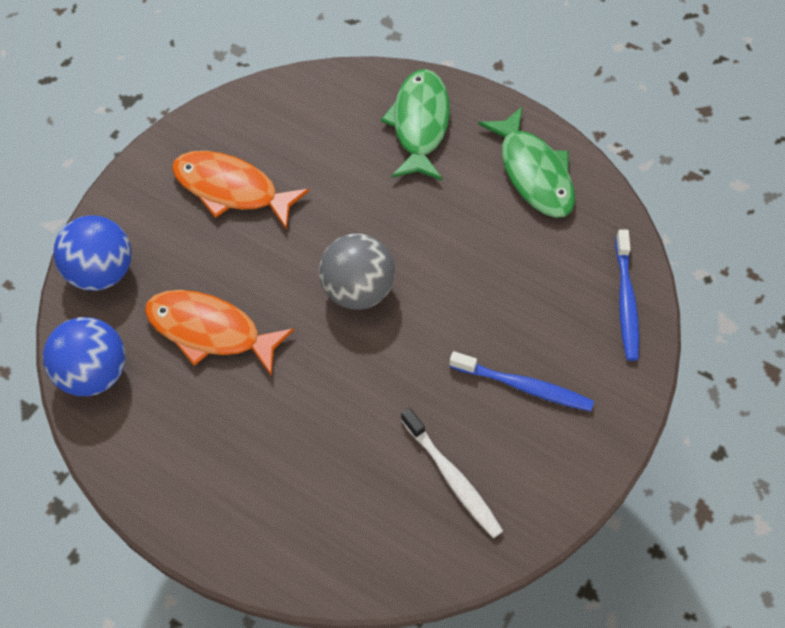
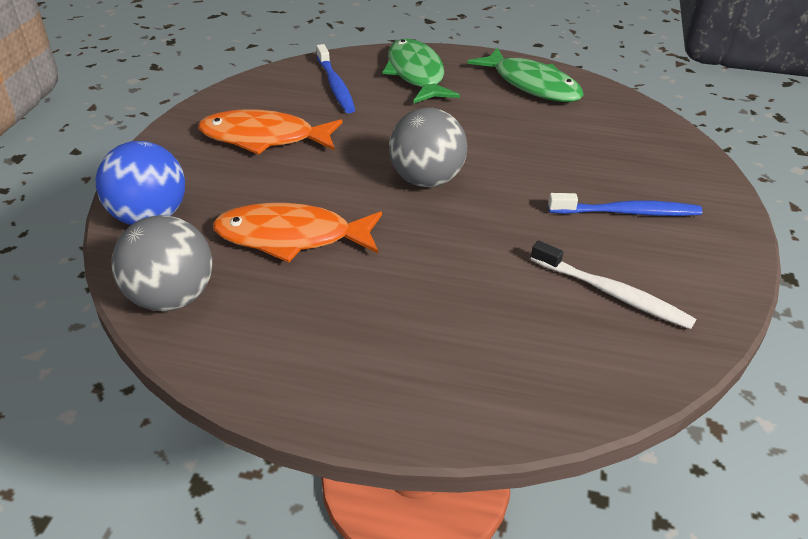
camera: 20 degrees left, 20 degrees down
blue ball [43,317,125,396] -> grey ball [111,215,212,311]
blue toothbrush [615,229,639,361] -> blue toothbrush moved to [316,44,355,113]

